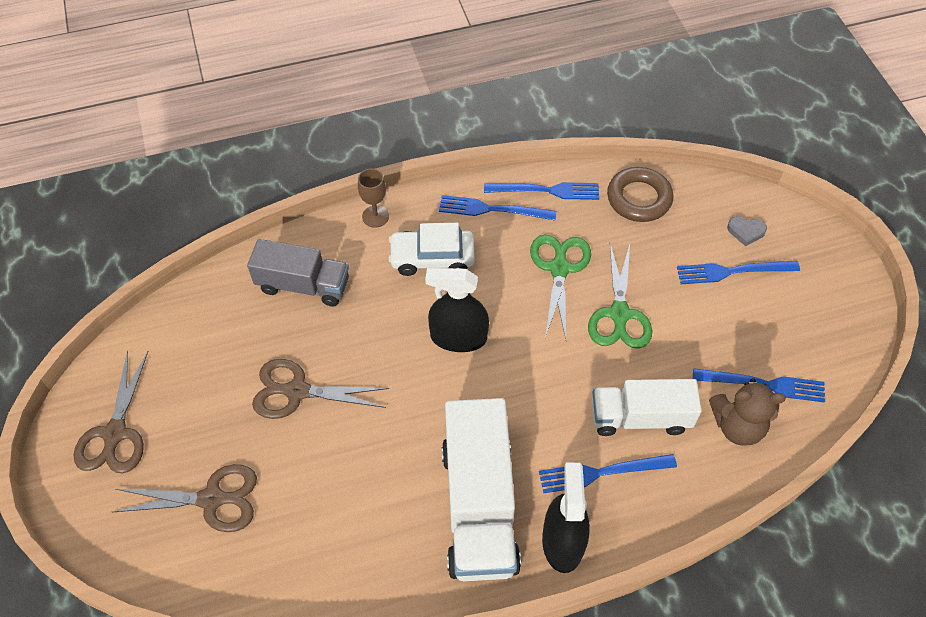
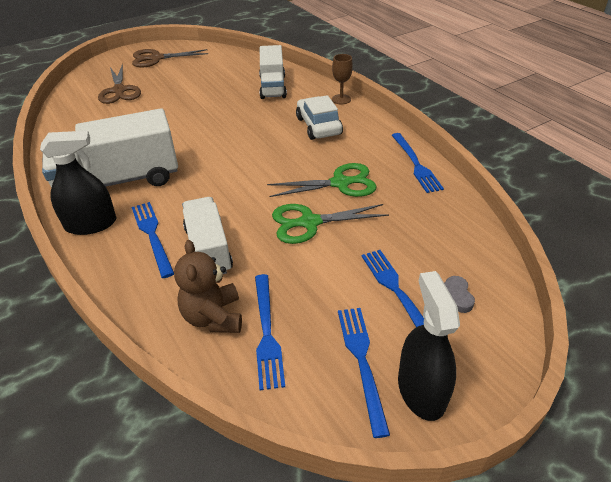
camera: 75 degrees right, 15 degrees down
grey truck [247,239,349,307] -> white truck [259,45,287,99]
brown scissors [252,359,389,419] -> none
black spray bottle [425,268,489,352] -> black spray bottle moved to [398,271,460,421]
blue fork [439,195,557,220] -> blue fork moved to [338,308,390,438]
brown ring [607,167,673,222] -> none

